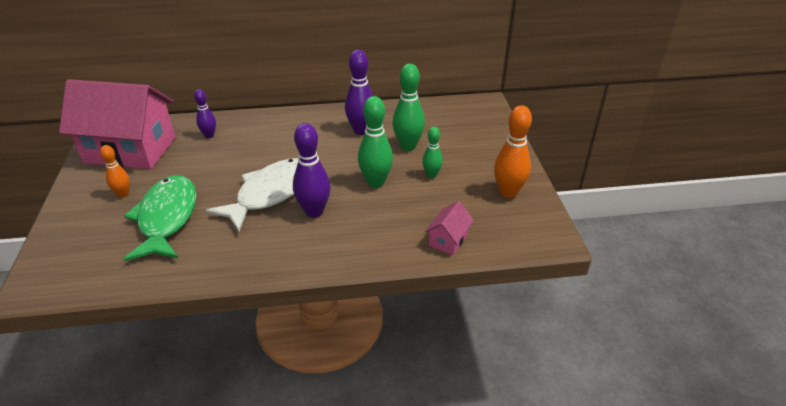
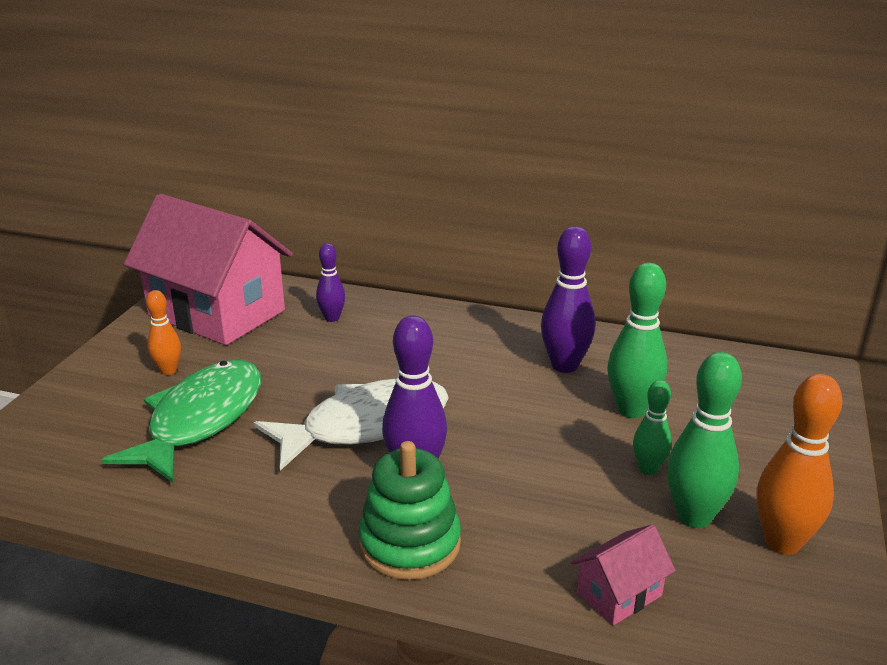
camera: 25 degrees right, 10 degrees down
green bowling pin [358,96,393,188] -> green bowling pin moved to [667,352,742,528]
none -> green stacking toy [358,441,461,580]

